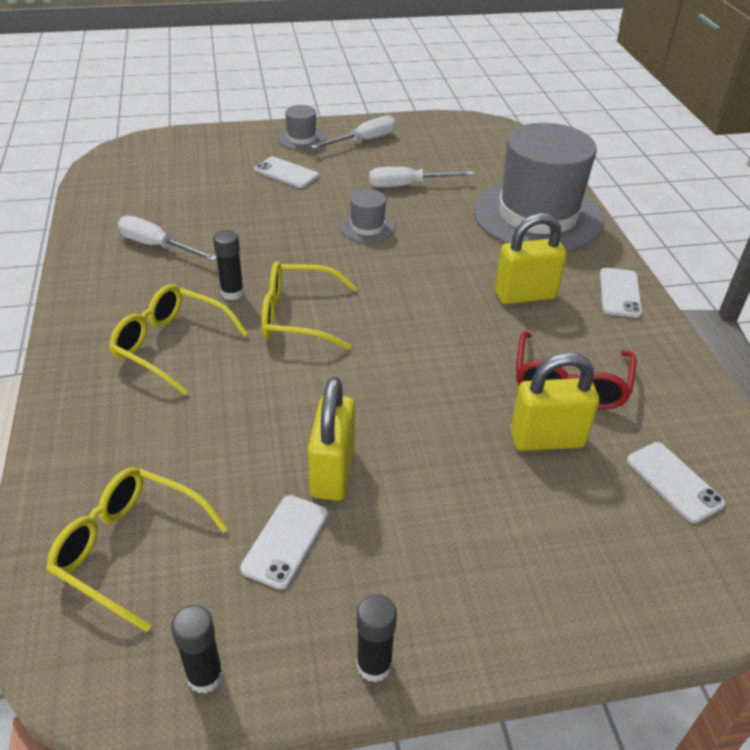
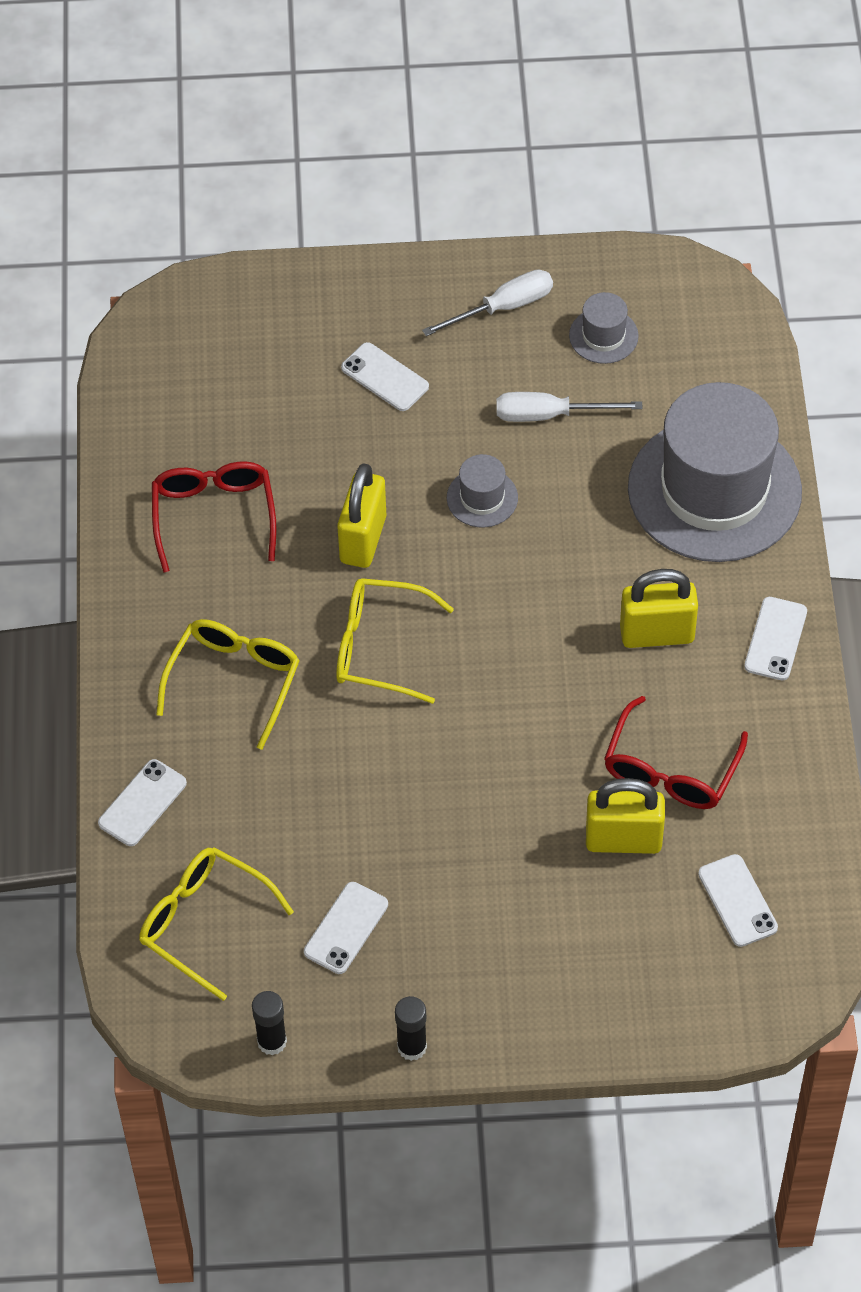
camera: 10 degrees right, 15 degrees up
yellow glasses [109,284,248,395] -> yellow glasses turned 75 degrees clockwise [156,619,300,750]
white screwdriver [118,216,217,261] -> red glasses [152,461,277,573]
black glue stick [213,230,244,300] -> none
grey hat [278,105,325,150] -> grey hat moved to [569,292,639,364]
yellow padlock [308,377,355,501] -> yellow padlock moved to [337,463,386,568]
none -> white phone [98,759,187,846]

